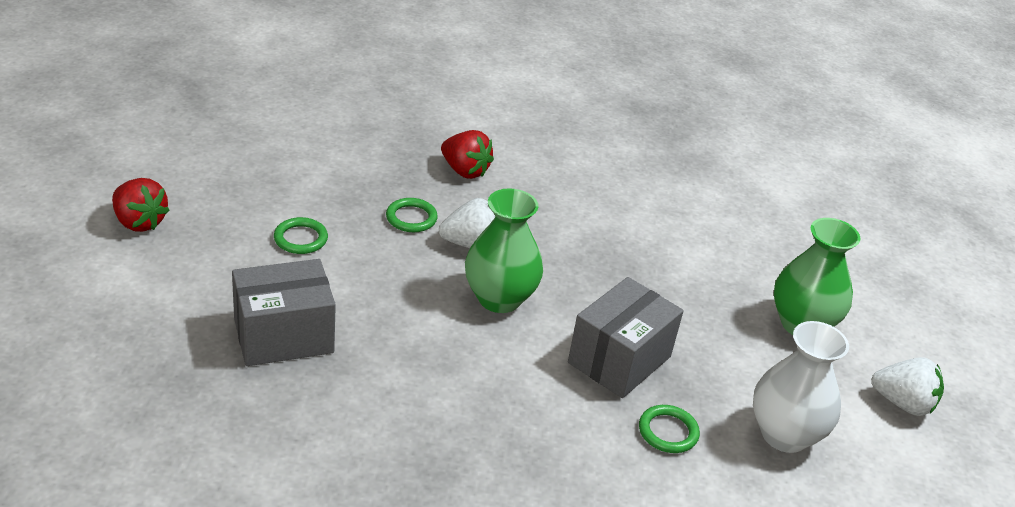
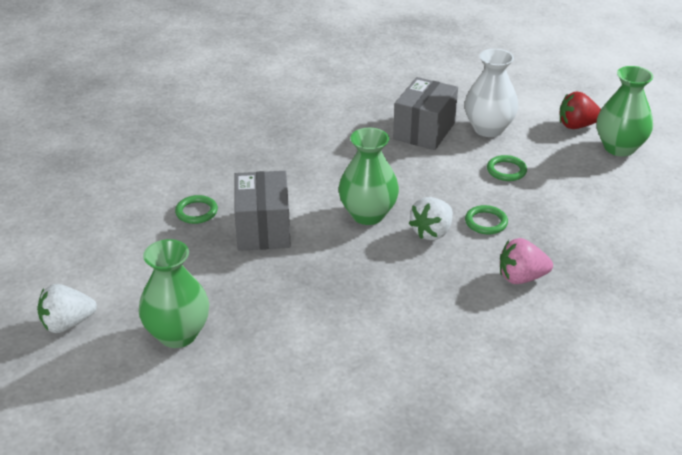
camera: 140 degrees right, 0 degrees up
red strawberry [441,130,494,179] -> pink strawberry [500,238,553,284]
white vase [753,321,849,453] -> white vase moved to [465,49,518,137]
none -> green vase [597,66,653,157]

